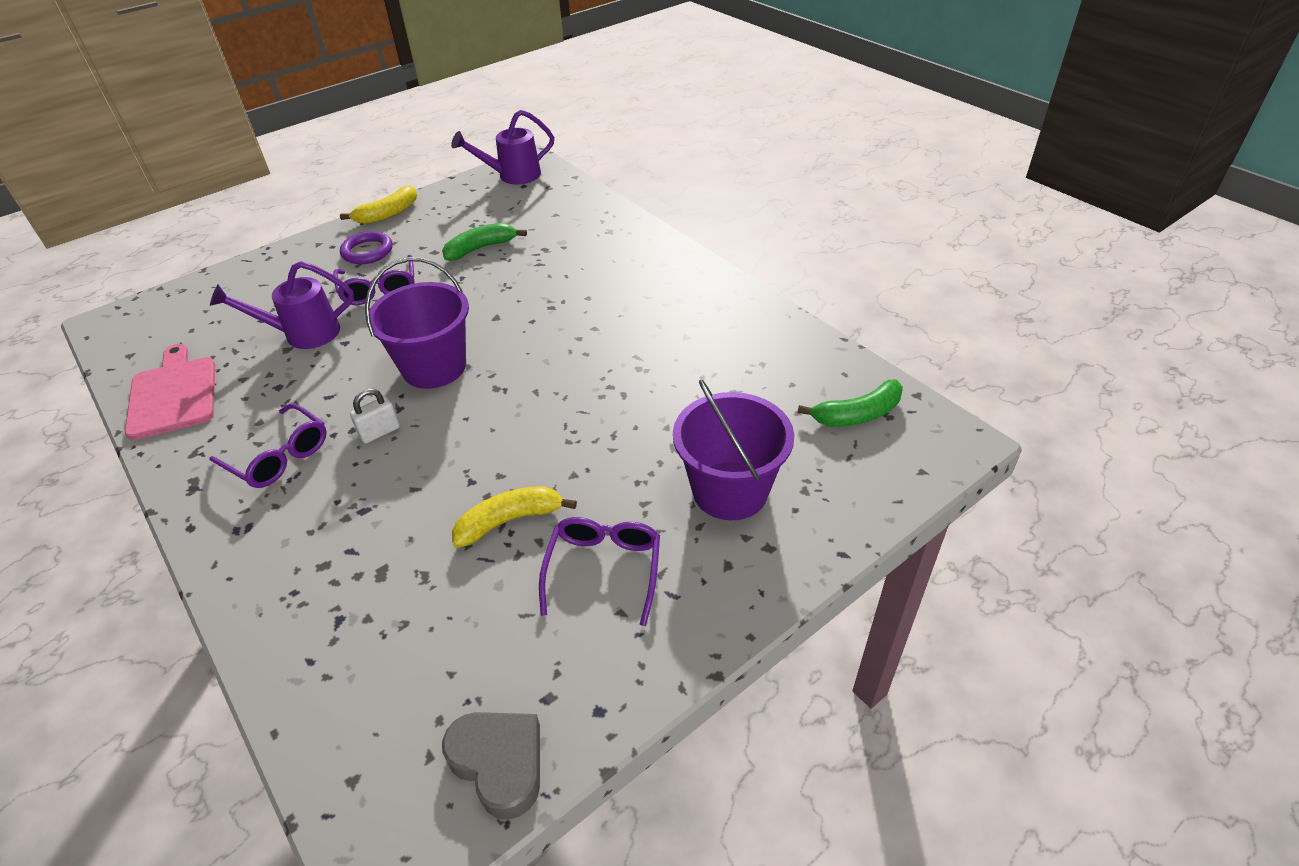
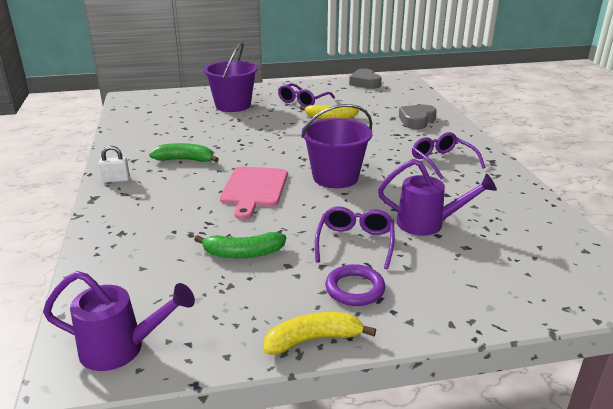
camera: 155 degrees left, 15 degrees down
pink cutting board [125,344,215,440] -> pink cutting board moved to [220,167,288,220]
white padlock [350,388,400,443] -> white padlock moved to [99,146,130,183]
green banana [798,380,903,426] -> green banana moved to [149,143,219,162]
none -> grey heart [399,105,437,129]

